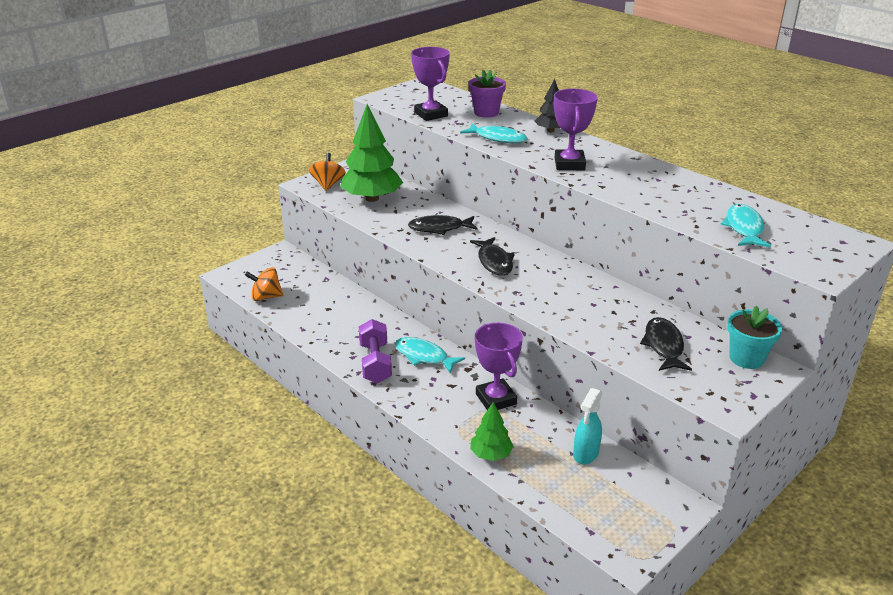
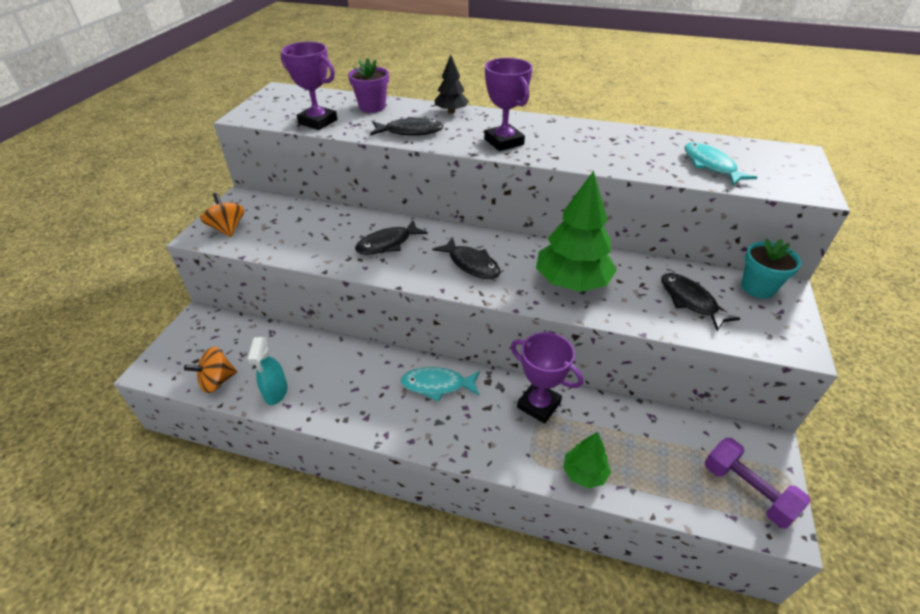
camera: 30 degrees left, 10 degrees up
green tree [340,104,403,202] -> green tree moved to [536,171,617,292]
purple dumbbell [359,319,392,383] -> purple dumbbell moved to [704,438,811,529]
turquoise fish [460,123,527,143] -> black fish [370,117,444,136]
turquoise spray bottle [573,388,602,464] -> turquoise spray bottle moved to [247,337,287,405]

